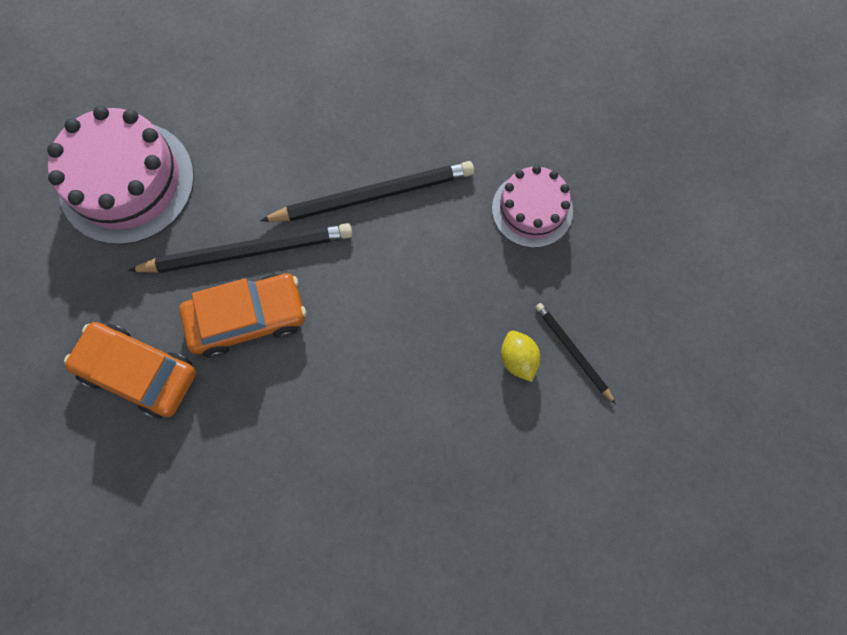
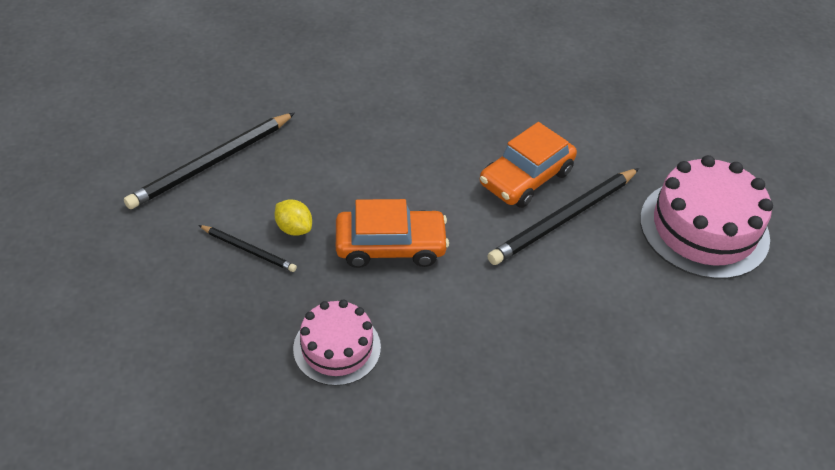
camera: 150 degrees right, 25 degrees down
orange car [64,322,196,418] -> orange car moved to [336,199,449,268]
black pencil [260,161,474,222] -> black pencil moved to [124,113,295,209]

